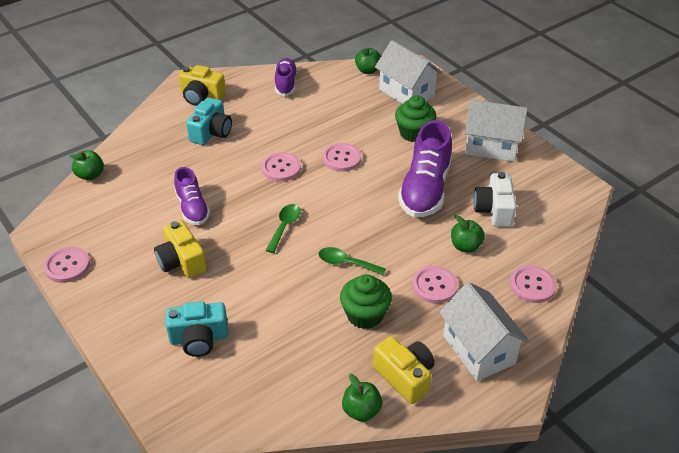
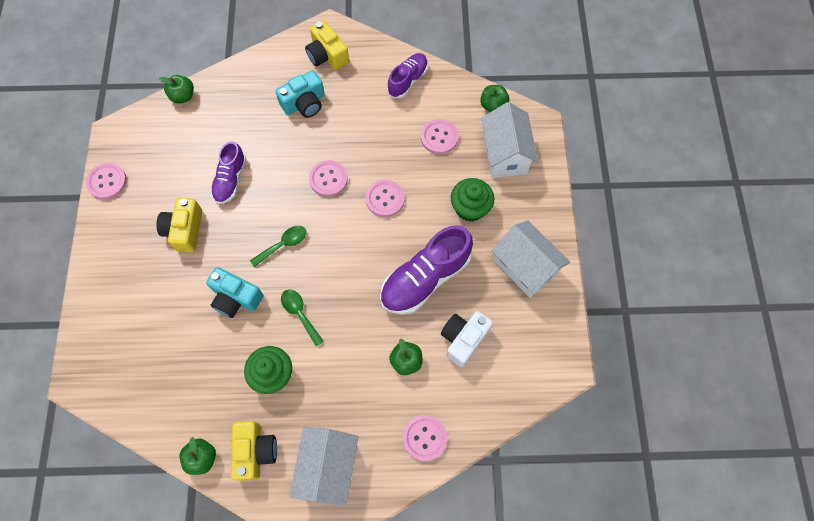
camera: 35 degrees right, 25 degrees up
turquoise camera [166,301,228,357] -> turquoise camera moved to [206,267,263,318]
pink button [412,266,458,304] -> pink button moved to [421,119,458,154]

